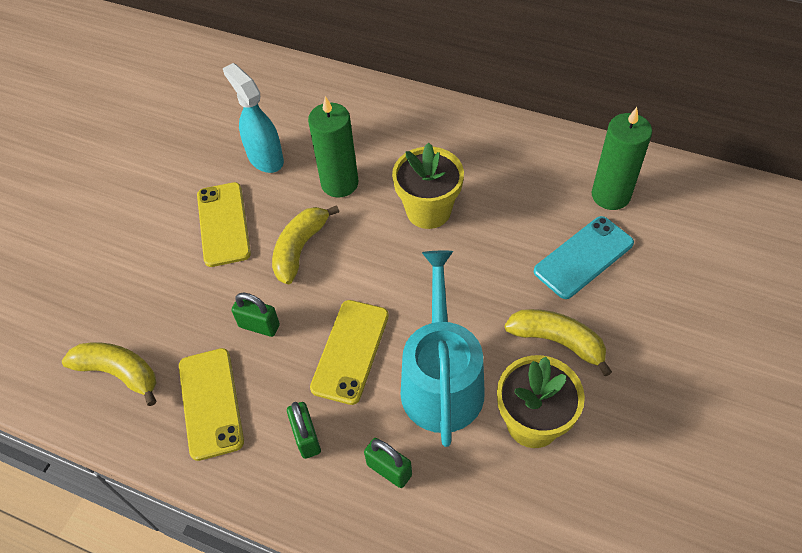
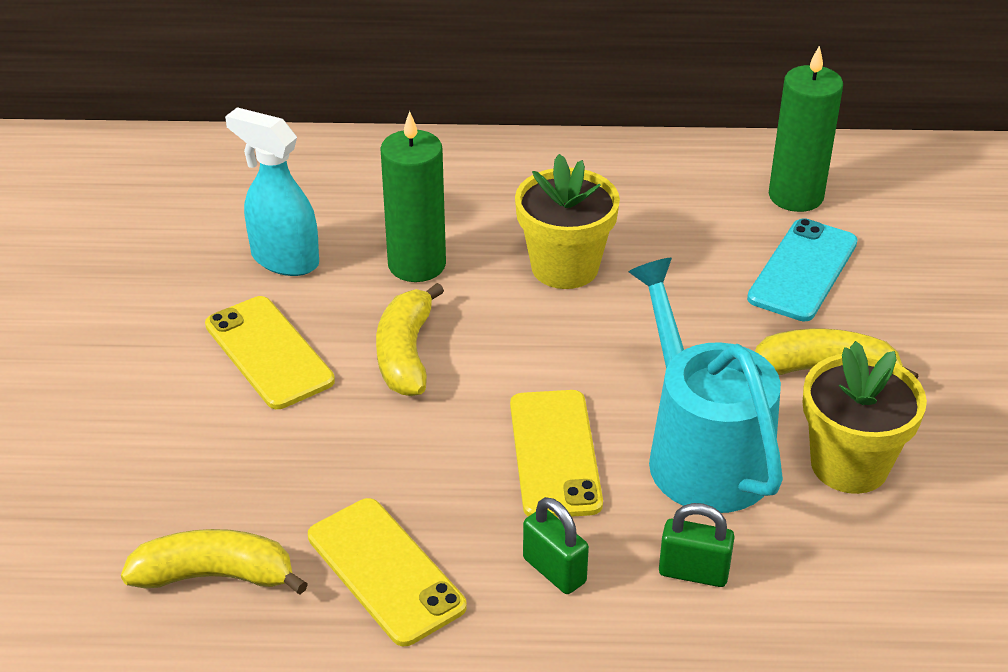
camera: 25 degrees left, 15 degrees down
green padlock [232,293,280,337] -> none

